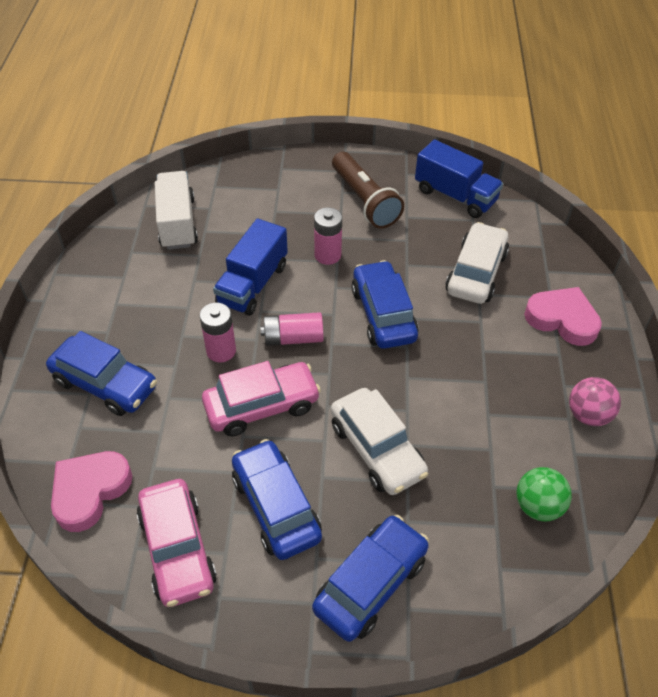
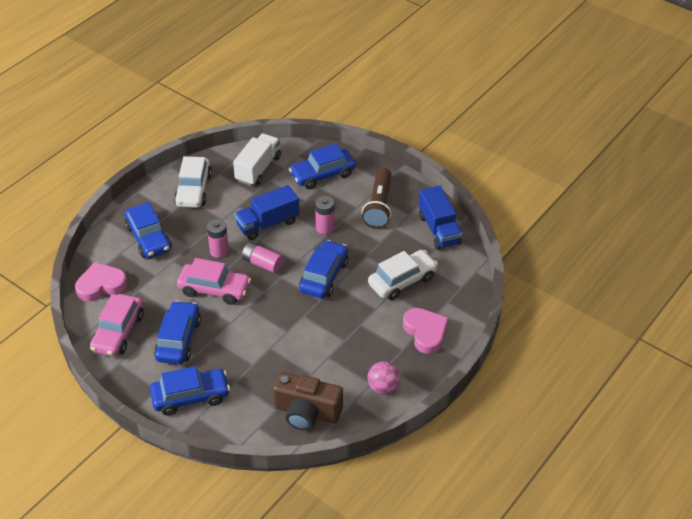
camera: 35 degrees right, 5 degrees down
white car [331,388,428,495] -> white car moved to [174,156,212,208]
green ball [517,467,572,522] -> brown camera [273,372,343,430]
none -> blue car [289,143,356,189]

